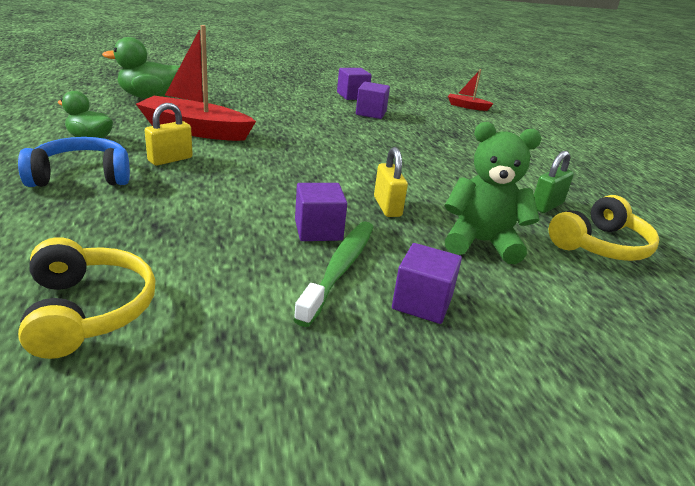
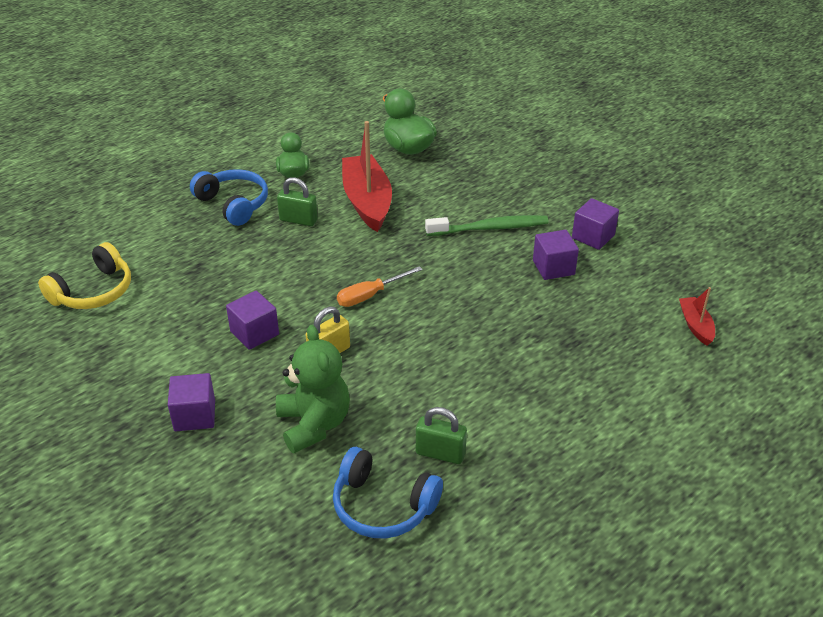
camera: 65 degrees right, 10 degrees up
yellow padlock [145,103,193,166] -> green padlock [277,177,318,226]
green toothbrush [293,221,373,327] -> green toothbrush moved to [425,215,548,236]
yellow headphones [549,195,659,261] -> blue headphones [333,447,443,539]
none -> orange screwdriver [337,266,423,307]

